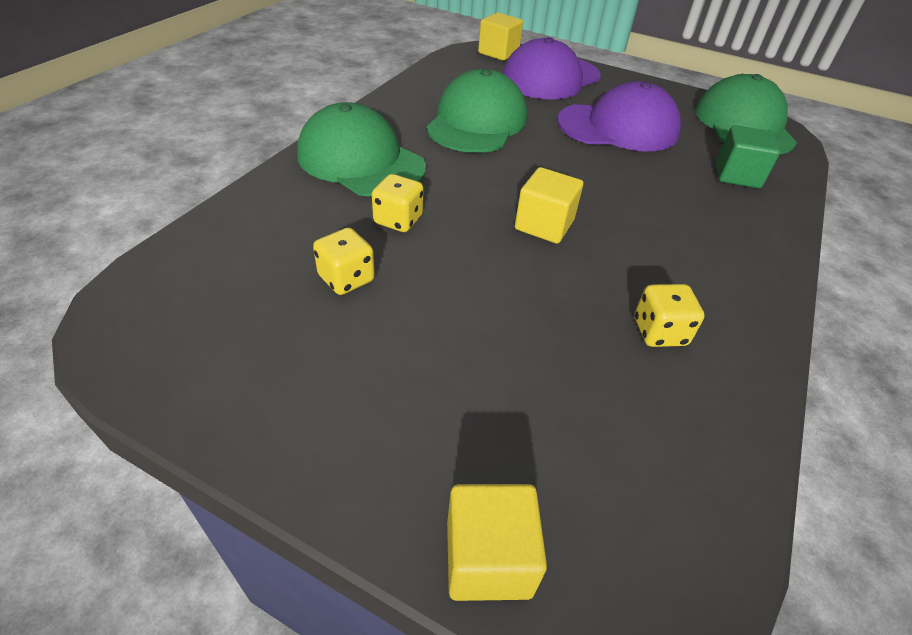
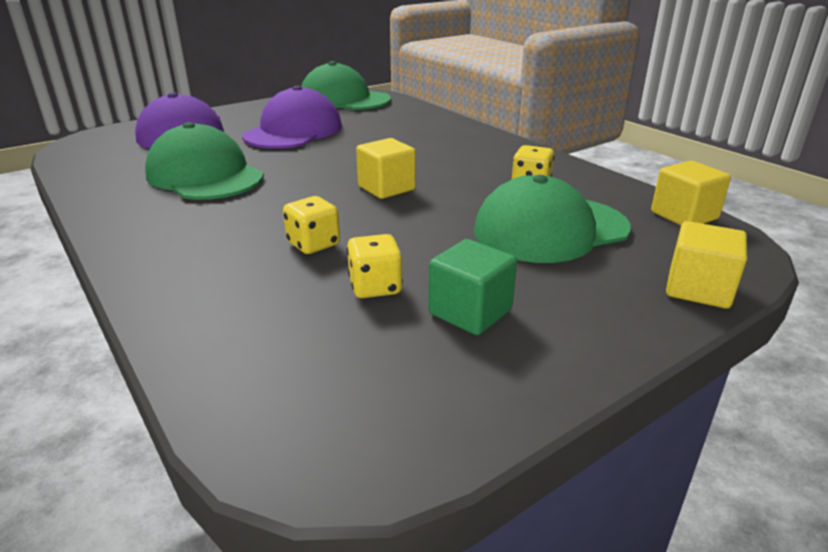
camera: 60 degrees left, 15 degrees down
green cap [297,102,426,197] -> green cap moved to [474,175,631,263]
yellow cube [478,12,523,61] -> yellow cube moved to [651,161,731,225]
green cube [716,125,780,188] -> green cube moved to [428,239,517,335]

